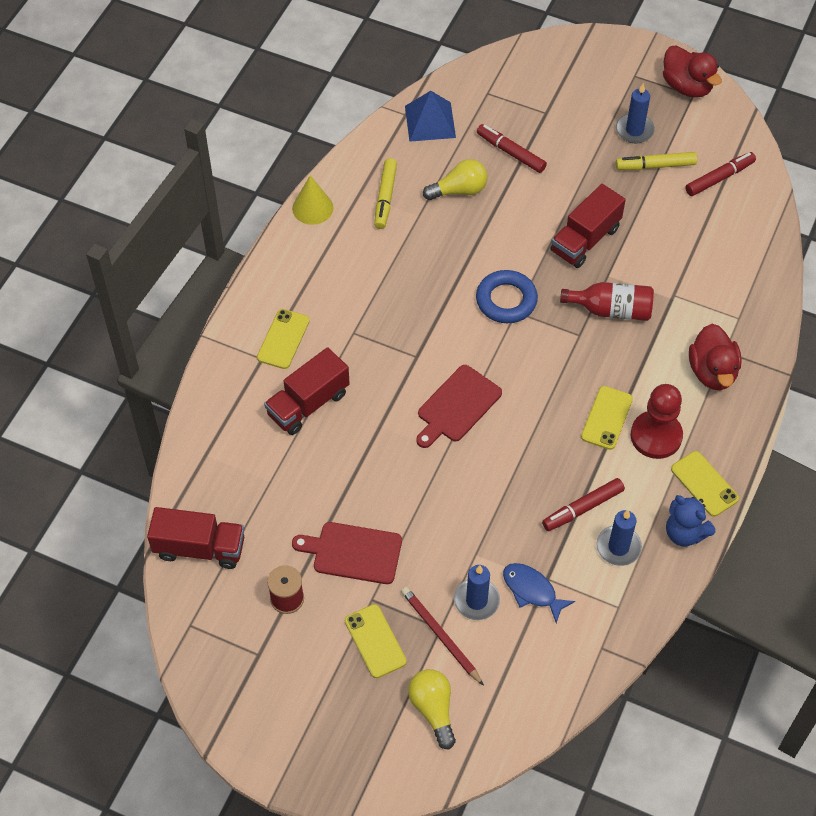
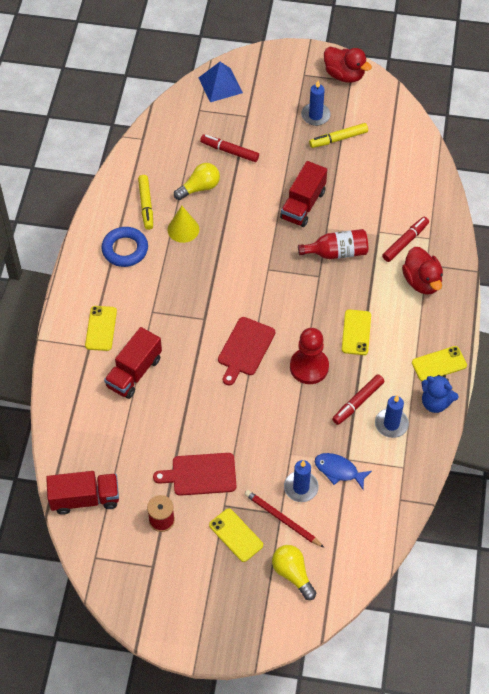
camera: 15 degrees left, 0 degrees up
yellow cone [292,175,334,225] -> yellow cone moved to [167,206,199,243]
blue pyramid [405,91,456,142] -> blue pyramid moved to [198,62,243,102]
blue ring [476,270,538,323] -> blue ring moved to [101,227,148,267]
red pawn [630,384,683,459] -> red pawn moved to [290,328,329,384]
yellow phone [671,451,739,517] -> yellow phone turned 60 degrees counterclockwise [412,346,467,381]
red marker [685,152,756,196] -> red marker moved to [382,217,429,262]

